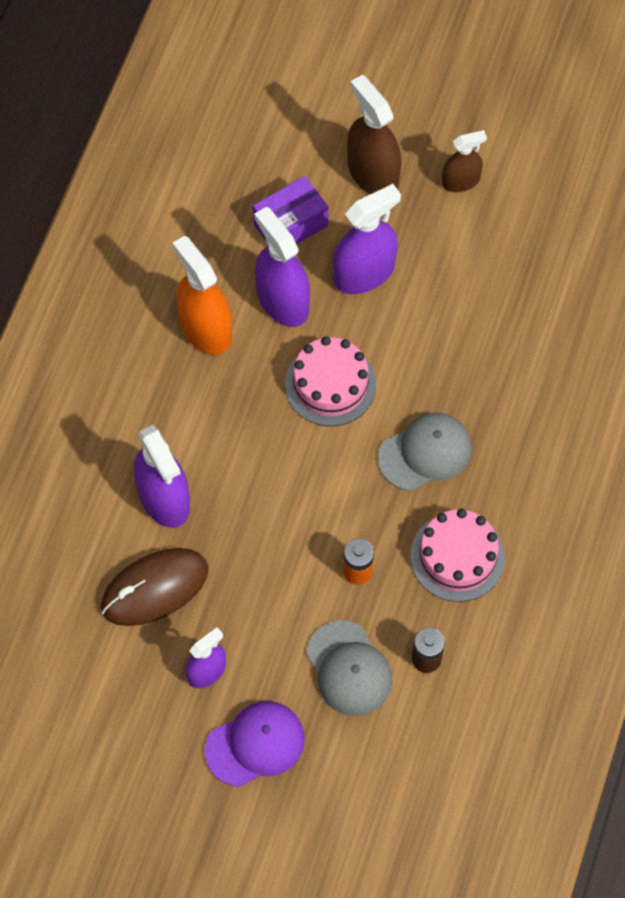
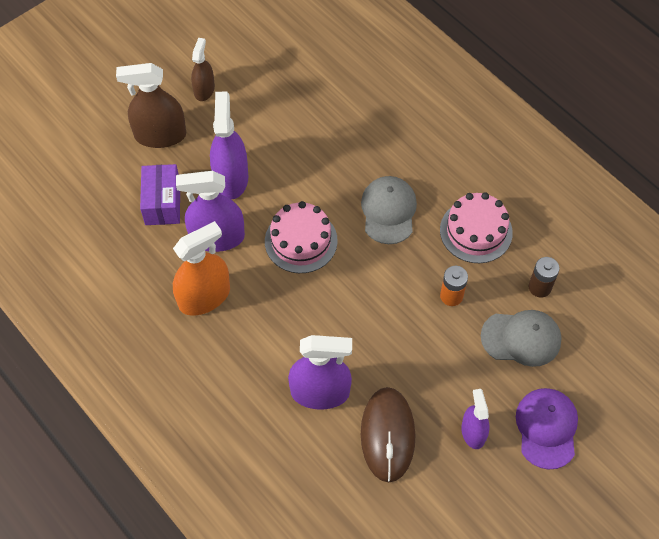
camera: 60 degrees left, 5 degrees down
orange spray bottle [172,236,232,355] -> orange spray bottle turned 150 degrees clockwise [173,221,230,316]

